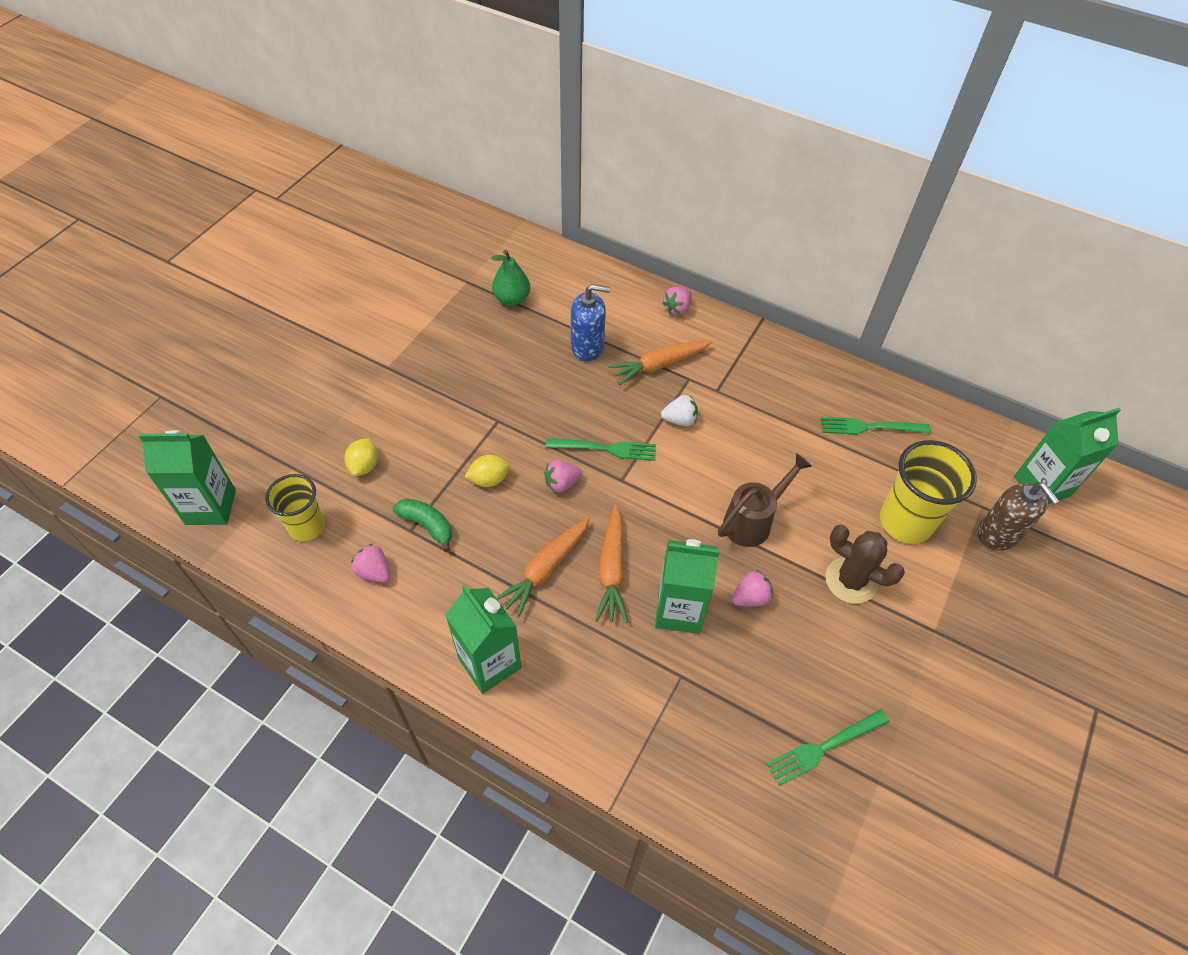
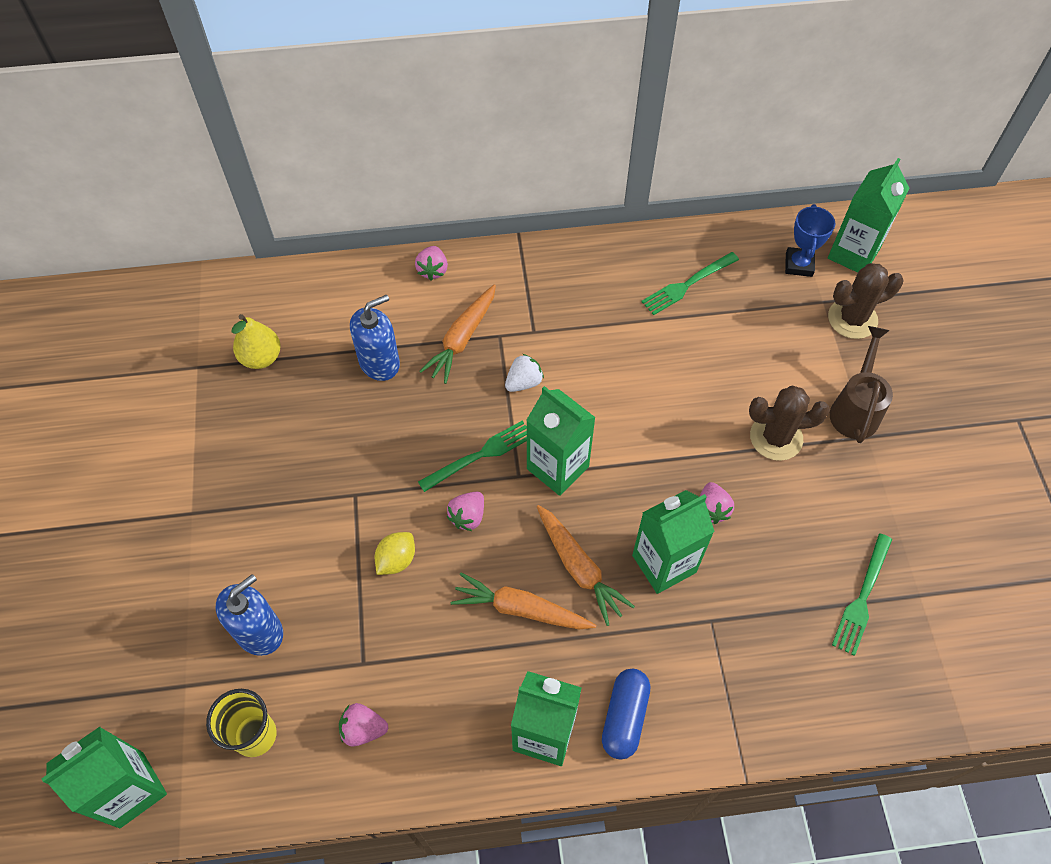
camera: 35 degrees left, 5 degrees up
yellow lemon [345,438,378,476] -> blue soap dispenser [216,574,283,656]
green banana [393,498,452,552] -> none
green pear [491,250,530,306] -> yellow pear [231,314,281,369]
orange carrot [496,517,590,618] -> orange carrot turned 105 degrees clockwise [451,573,596,629]
brown watering can [718,453,812,547] -> brown watering can moved to [830,326,893,443]
pink strawberry [732,570,773,606] -> pink strawberry turned 150 degrees clockwise [699,482,734,524]
yellow cup [880,440,977,544] -> none
brown soap dispenser [977,482,1059,551] -> brown cactus [828,263,904,339]
none -> green carton [527,386,596,496]
none -> blue capsule [602,669,651,760]
none -> blue trophy [785,204,835,277]

